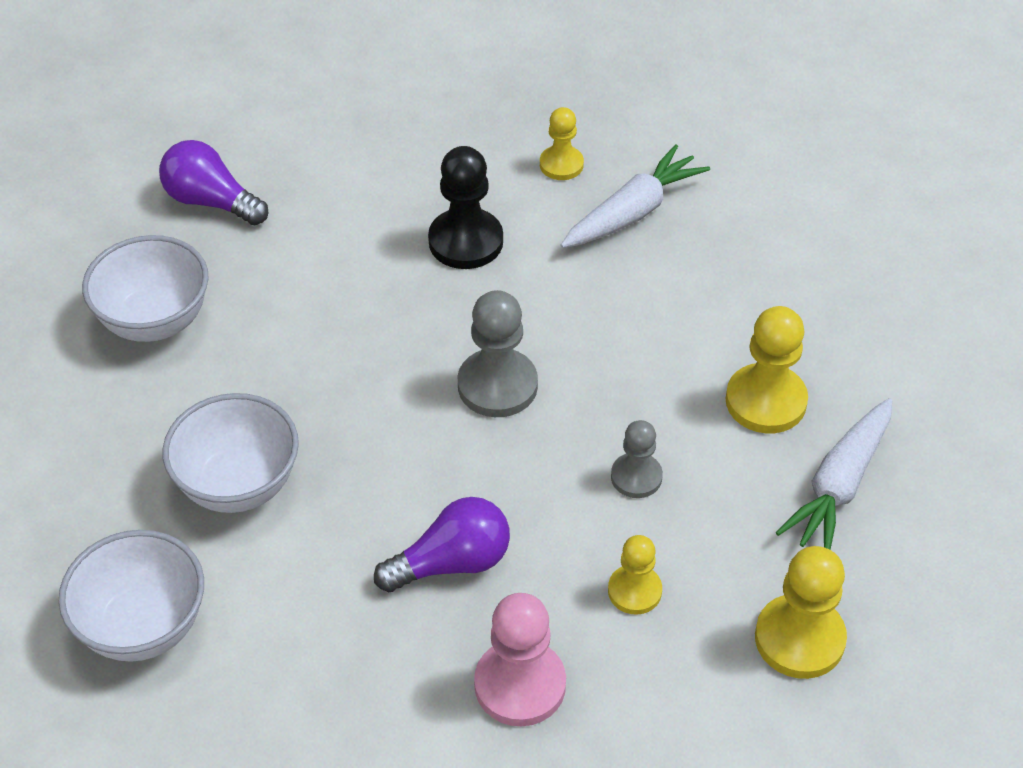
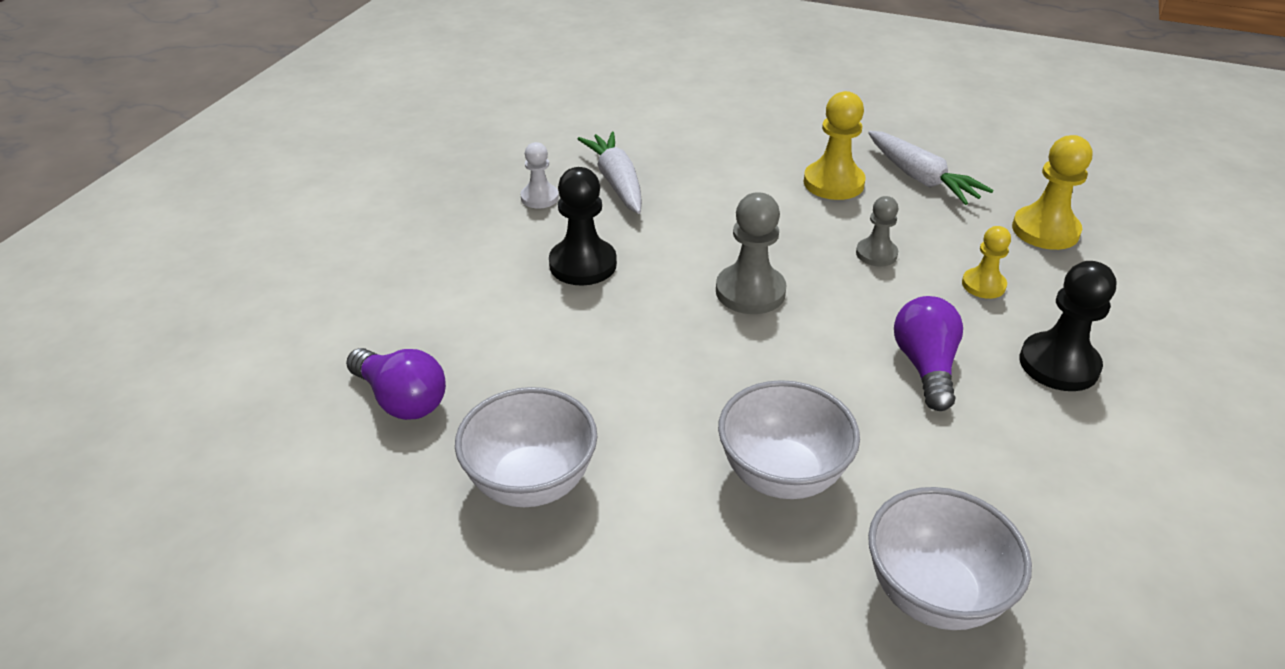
camera: 65 degrees left, 10 degrees down
purple light bulb [159,140,268,225] -> purple light bulb turned 105 degrees counterclockwise [346,348,446,420]
pink pawn [474,593,566,726] -> black pawn [1020,261,1116,391]
yellow pawn [540,107,584,180] -> white pawn [520,142,559,209]

